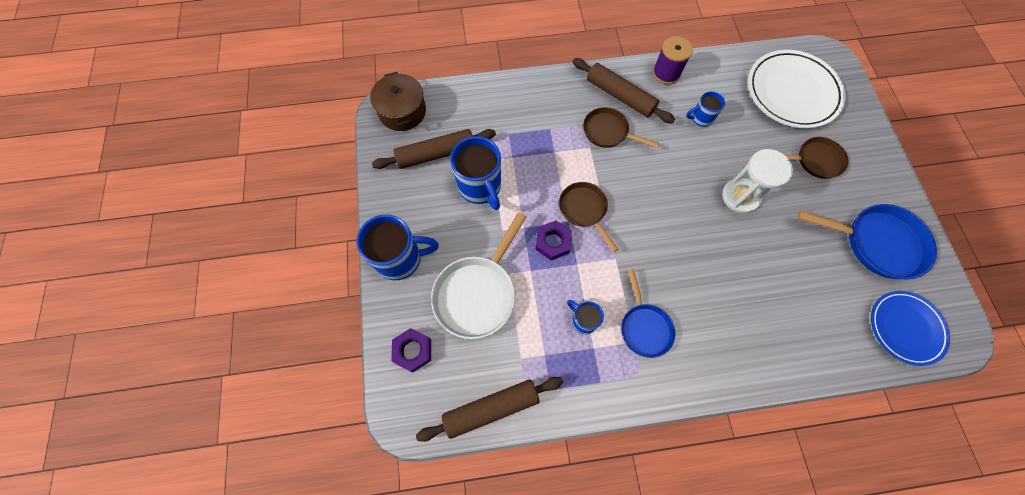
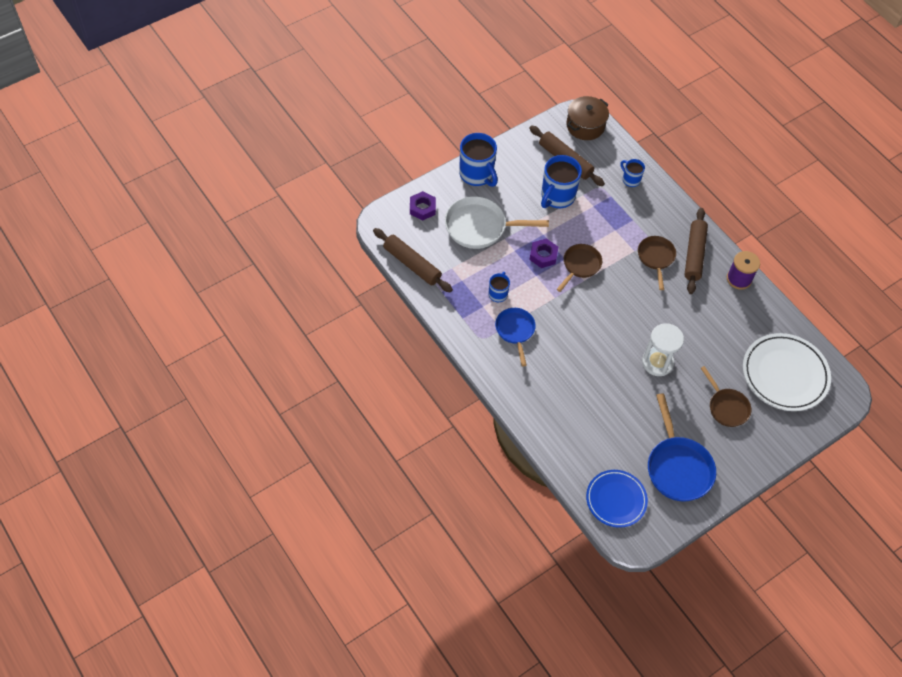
camera: 60 degrees right, 10 degrees down
blue pan [621,269,675,358] -> blue pan turned 120 degrees clockwise [495,308,536,367]
blue mug [686,91,725,127] -> blue mug moved to [620,159,645,187]

